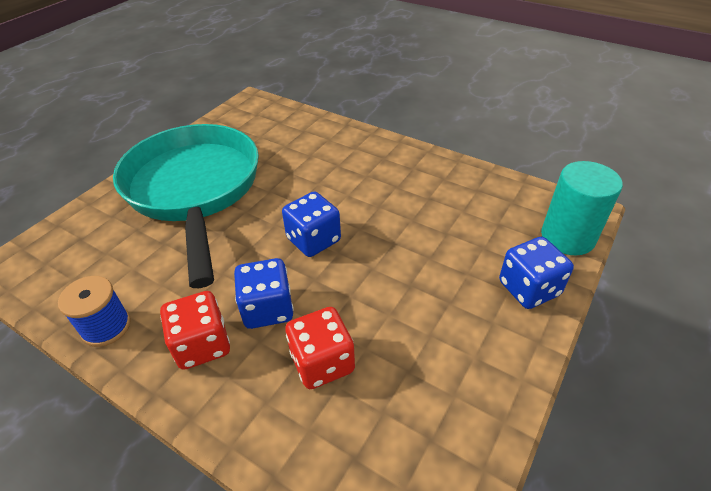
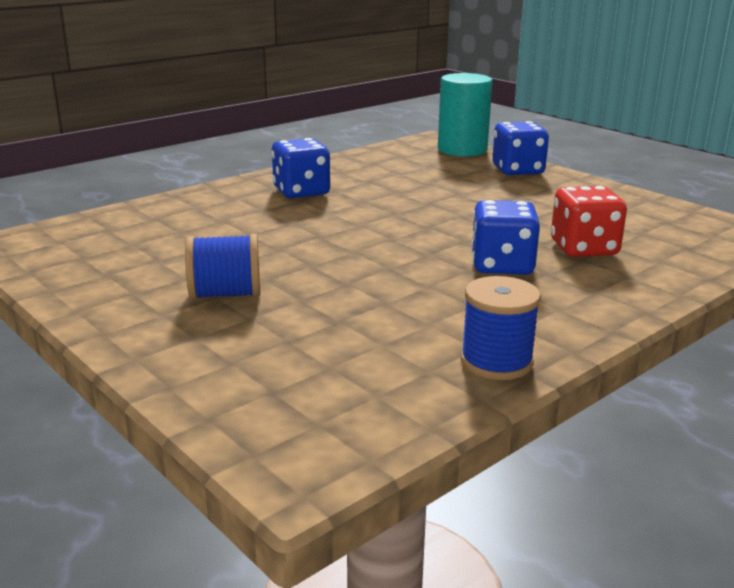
camera: 75 degrees left, 20 degrees down
turquoise pan [113,124,259,288] -> blue spool [185,234,260,300]
red dice [160,291,230,370] -> none
blue dice [282,191,341,257] -> blue dice moved to [272,138,330,198]

